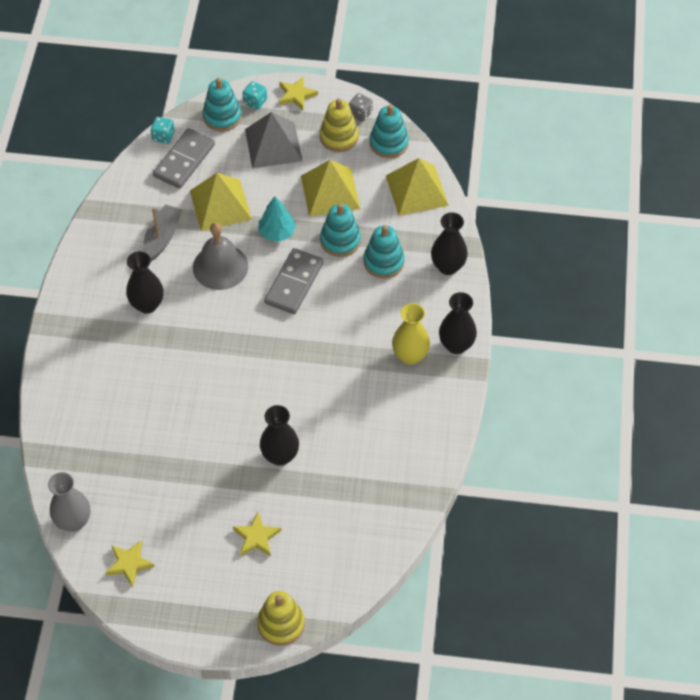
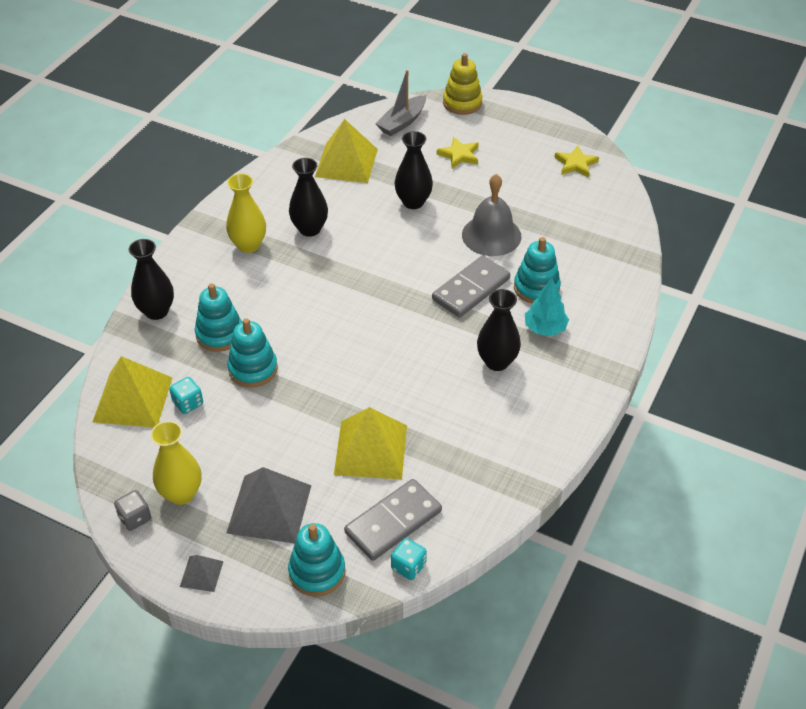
camera: 160 degrees left, 10 degrees down
grey vase [48,472,90,532] -> none
grey boat [143,204,182,261] -> grey boat moved to [375,70,426,136]
grey bell [193,223,248,290] -> grey bell moved to [462,174,521,256]
turquoise dice [243,81,267,110] -> turquoise dice moved to [169,377,203,414]
turquoise tree [258,196,296,242] -> turquoise tree moved to [525,278,569,336]
grey domino [264,248,324,314] -> grey domino moved to [432,255,510,318]
yellow star [279,77,318,110] -> grey pyramid [180,555,224,592]
yellow pyramid [301,160,360,217] -> yellow pyramid moved to [315,119,378,183]
yellow stacking toy [320,98,359,152] -> yellow vase [151,421,202,505]
turquoise stacking toy [370,104,409,158] -> turquoise stacking toy moved to [514,237,561,304]
black vase [439,292,477,354] -> black vase moved to [289,158,328,237]

